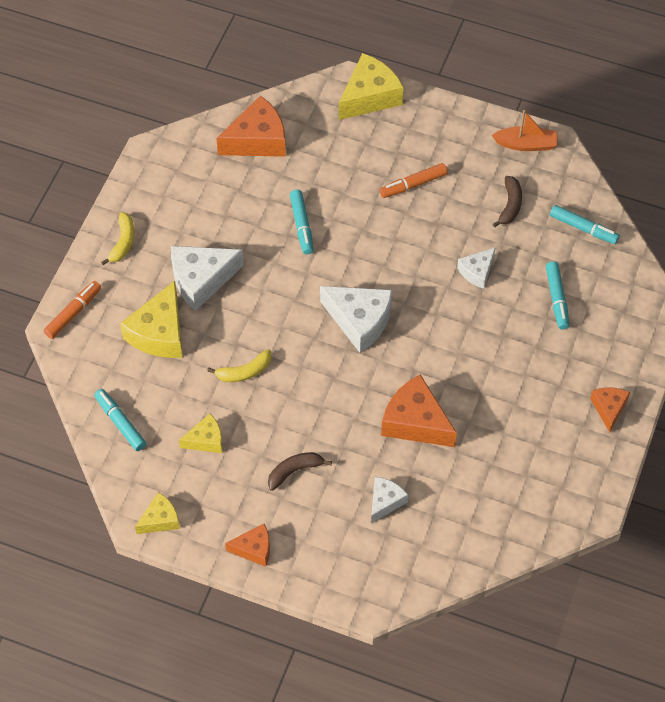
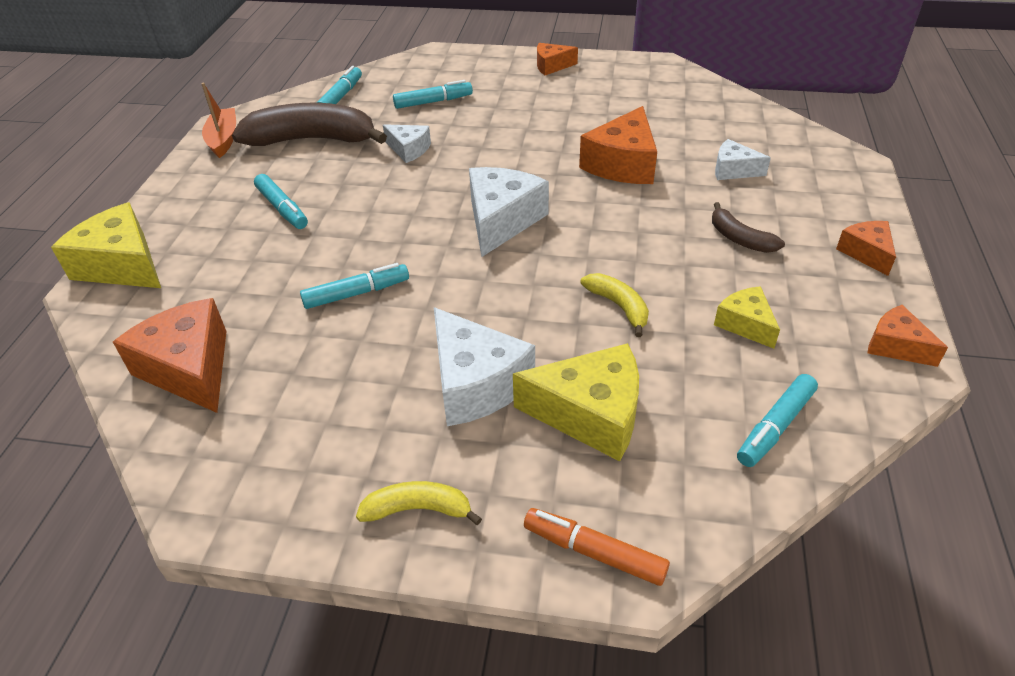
camera: 100 degrees left, 15 degrees down
yellow cheese [135,492,180,534] -> orange cheese [868,305,948,367]
orange marker [380,163,448,198] -> turquoise marker [254,174,308,229]
brown banana [493,176,522,227] -> brown banana [232,103,387,146], size x2.04

